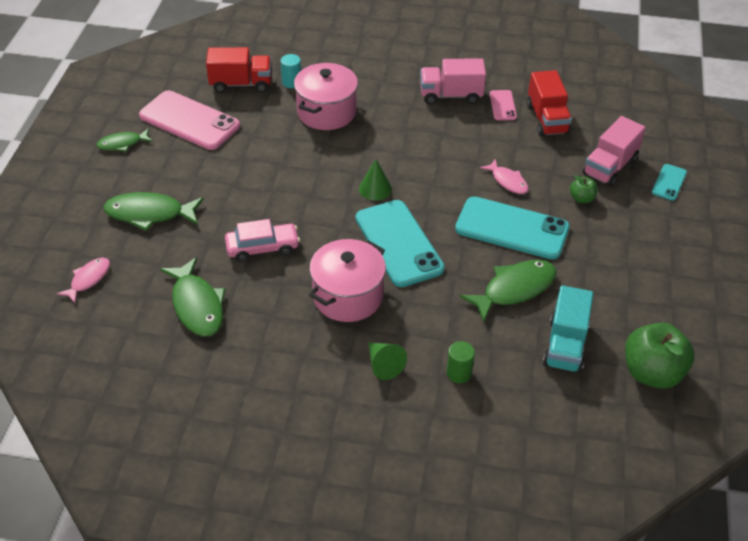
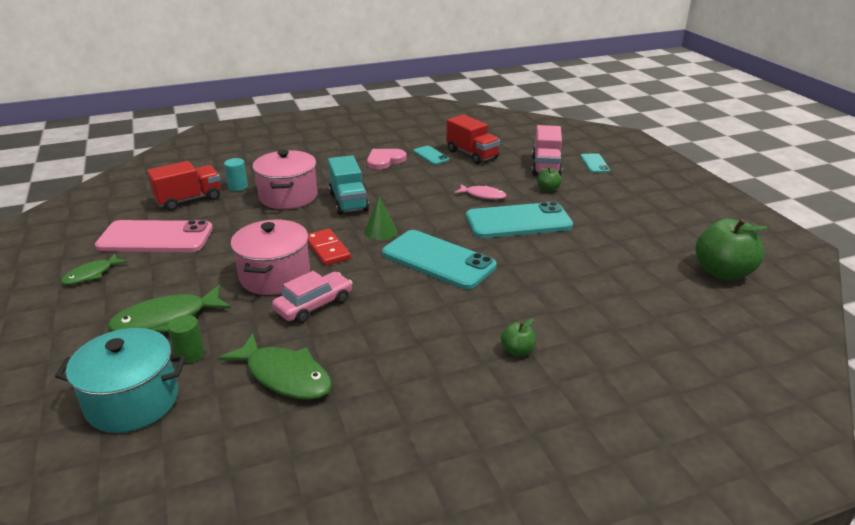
camera: 30 degrees left, 15 degrees down
pink fish [57,257,110,303] -> turquoise pot [55,328,186,433]
pink pot [309,239,386,322] -> pink pot moved to [230,219,310,295]
green cone [368,342,407,380] -> green apple [501,319,536,356]
pink truck [420,58,486,105] -> pink heart [367,149,406,170]
green cylinder [446,341,475,383] -> green cylinder moved to [168,315,204,363]
green fish [460,260,556,322] -> none
pink phone [490,90,517,120] -> turquoise phone [414,146,449,165]
turquoise truck [543,285,593,373] -> turquoise truck moved to [328,155,369,215]
none -> red domino [307,229,351,266]

